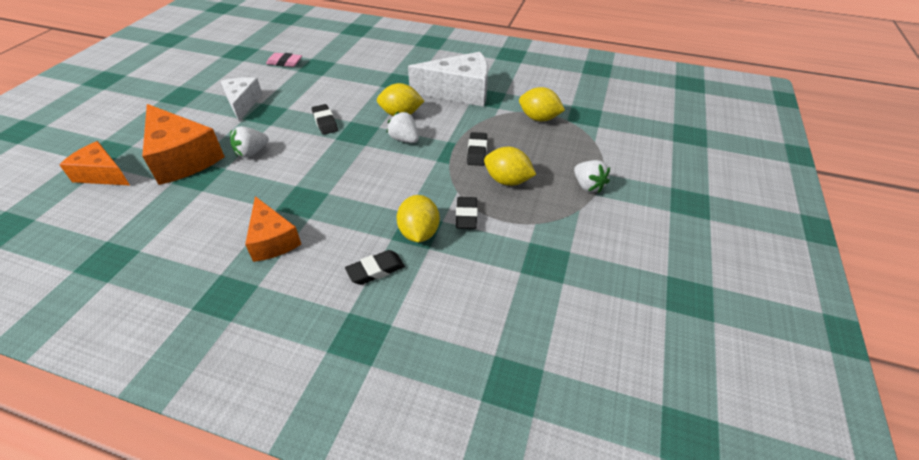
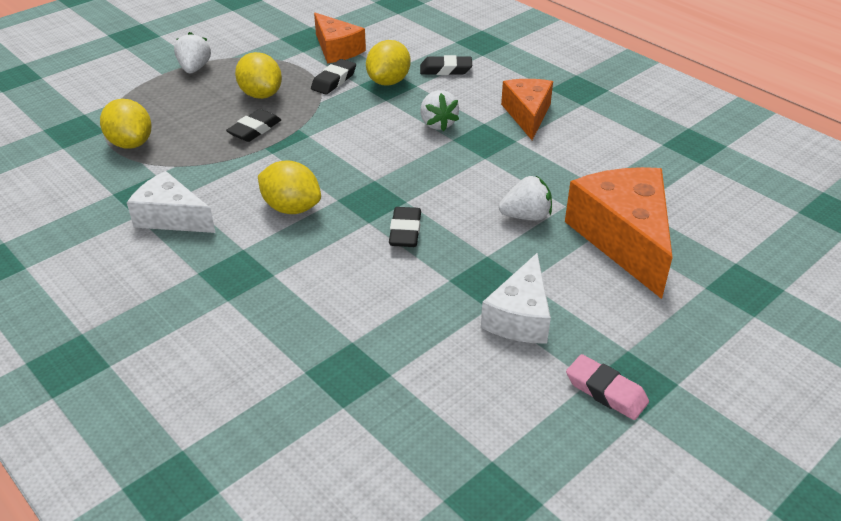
camera: 150 degrees left, 5 degrees down
orange cheese [59,141,130,185] -> orange cheese moved to [314,13,366,64]
pink eraser [266,53,302,67] -> pink eraser moved to [566,354,649,420]
white strawberry [387,112,419,143] -> white strawberry moved to [420,90,459,131]
white cheese [408,52,488,107] -> white cheese [127,171,216,233], size x0.62

